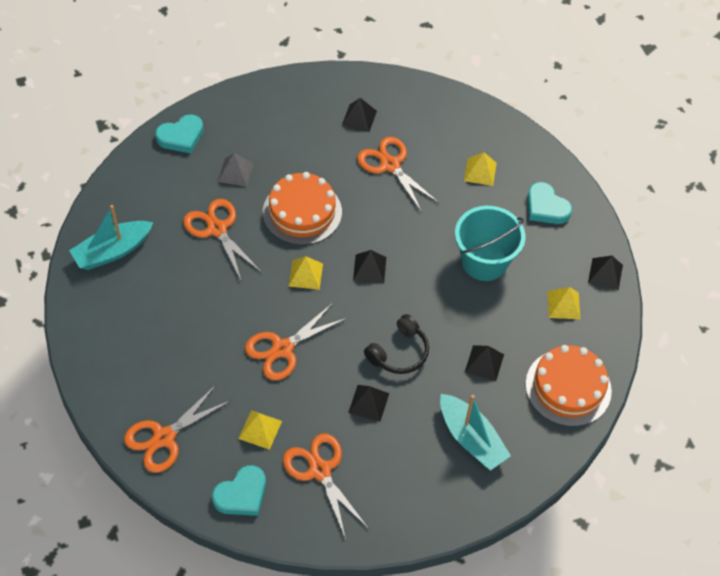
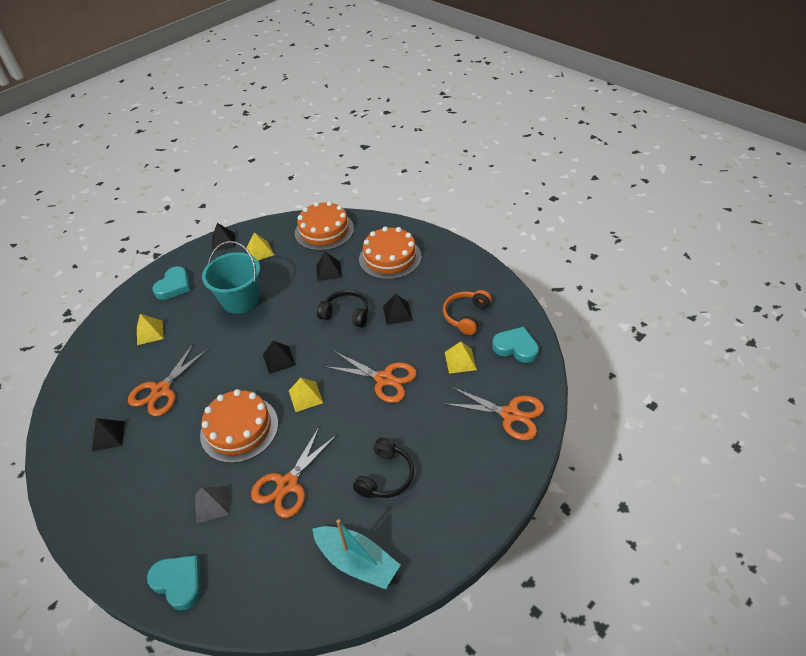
camera: 110 degrees left, 10 degrees down
orange scissors [283,433,369,539] -> orange headphones [443,290,492,335]
turquoise boat [440,394,511,470] -> orange cake [359,226,422,280]
none -> black headphones [353,438,414,498]

